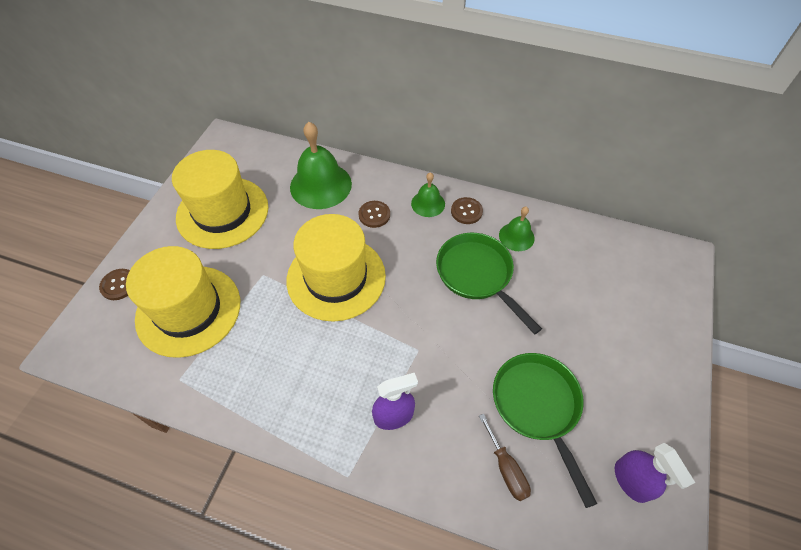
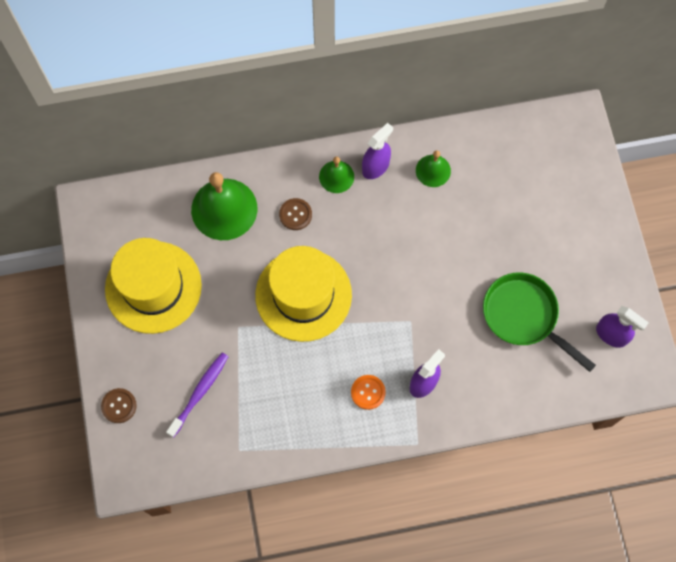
camera: 30 degrees left, 15 degrees up
yellow hat [126,246,240,358] -> purple toothbrush [166,352,229,438]
green pan [436,233,542,334] -> none
brown button [451,197,483,224] -> purple spray bottle [362,123,393,179]
brown screwdriver [479,414,531,501] -> none
none -> orange button [351,375,386,410]

